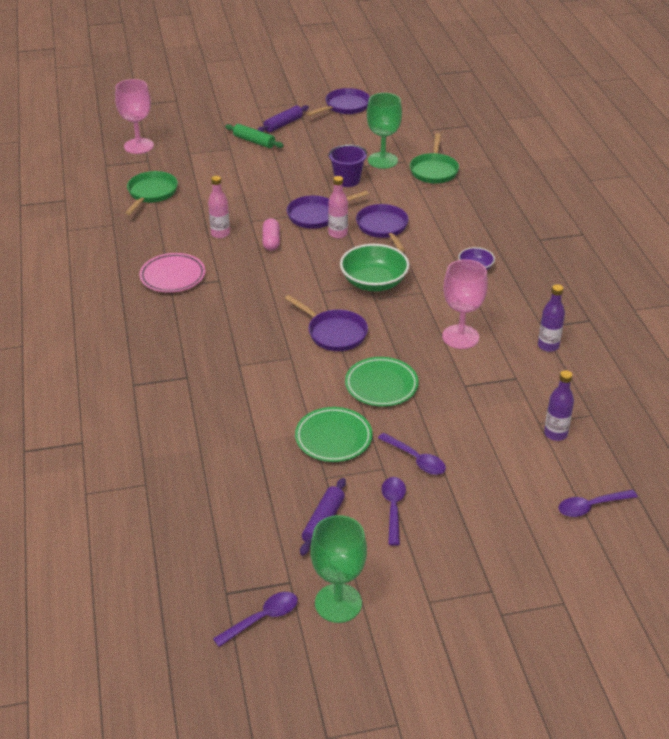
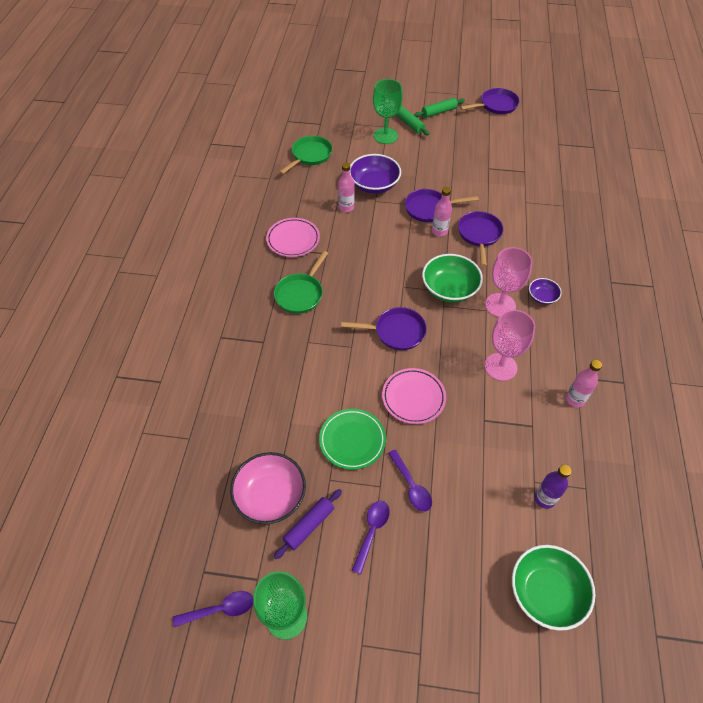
camera: 20 degrees right, 15 degrees up
pink goblet [115,79,154,154] -> pink goblet moved to [485,247,532,317]
purple rolling pin [257,105,309,132] -> green rolling pin [414,98,465,118]
pink capsule [263,218,280,251] -> none
purple pan [285,295,368,351] -> purple pan turned 60 degrees counterclockwise [341,307,427,350]
purple bucket [328,145,367,187] -> none
green plate [345,357,419,407] -> pink plate [382,368,446,424]
green goblet [367,93,402,169] -> green goblet moved to [373,79,403,144]
green pan [410,133,459,183] -> green pan moved to [274,251,328,314]
purple bottle [538,284,565,352] -> pink bottle [566,360,602,407]
purple spoon [558,490,637,517] -> green bowl [512,545,596,631]
none -> pink bowl [230,452,306,524]
none -> purple bowl [350,154,401,194]

